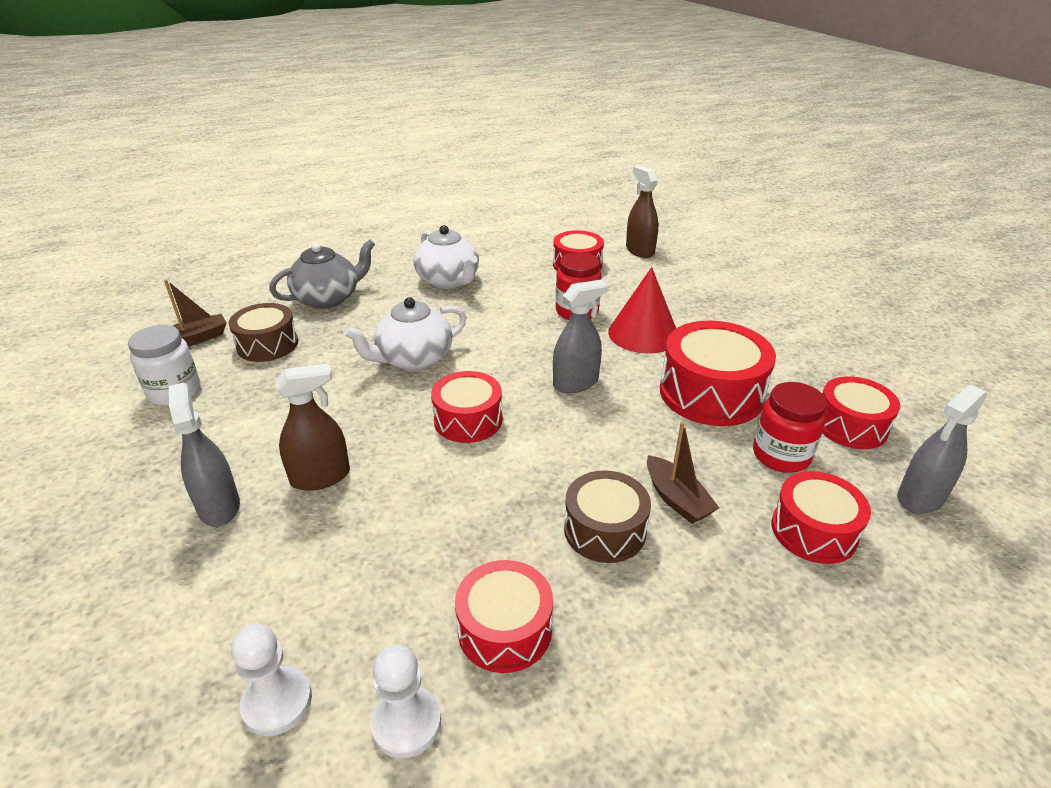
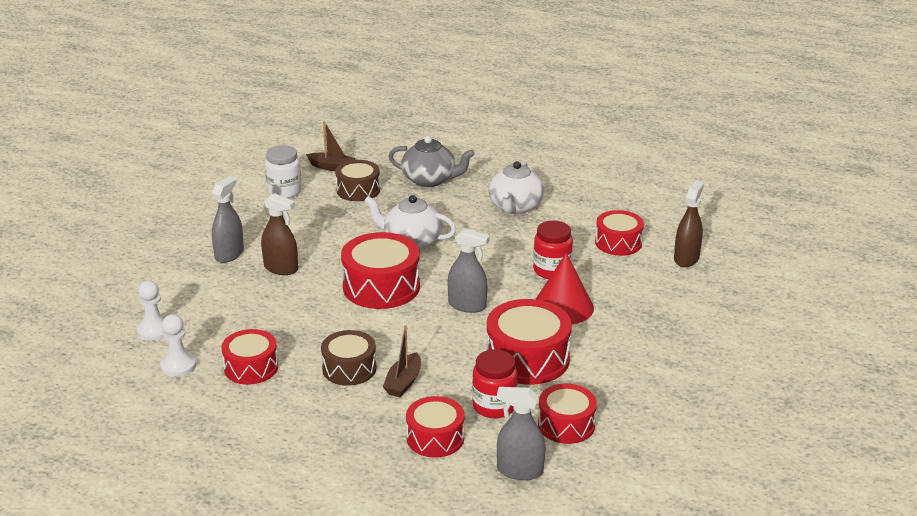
camera: 50 degrees right, 5 degrees down
red drum [431,371,503,443] -> red drum [341,232,420,309], size x1.57

